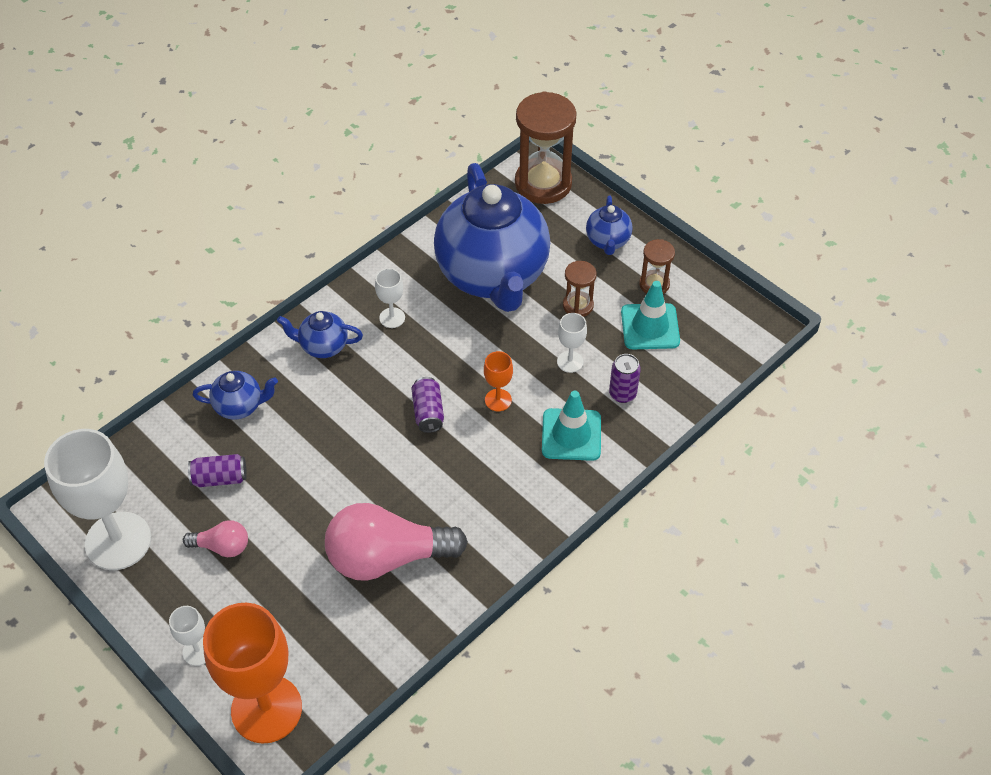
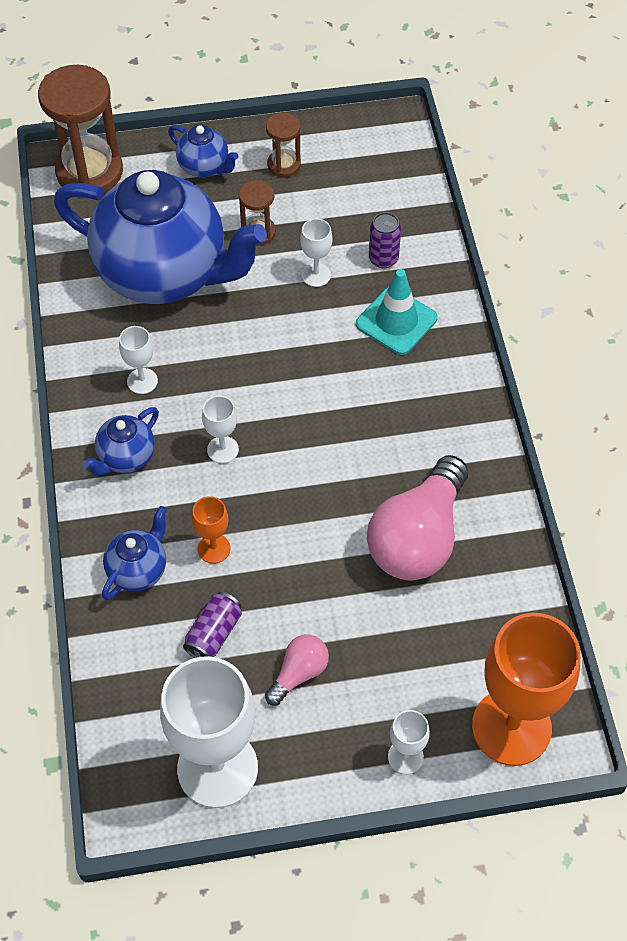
camera: 55 degrees left, 5 degrees up
purple can [411,377,444,433] -> none
orange goblet [484,351,513,411] -> orange goblet moved to [192,496,231,564]
turquoise traffic cone [621,281,680,349] -> none
none -> white goblet [202,395,239,463]

